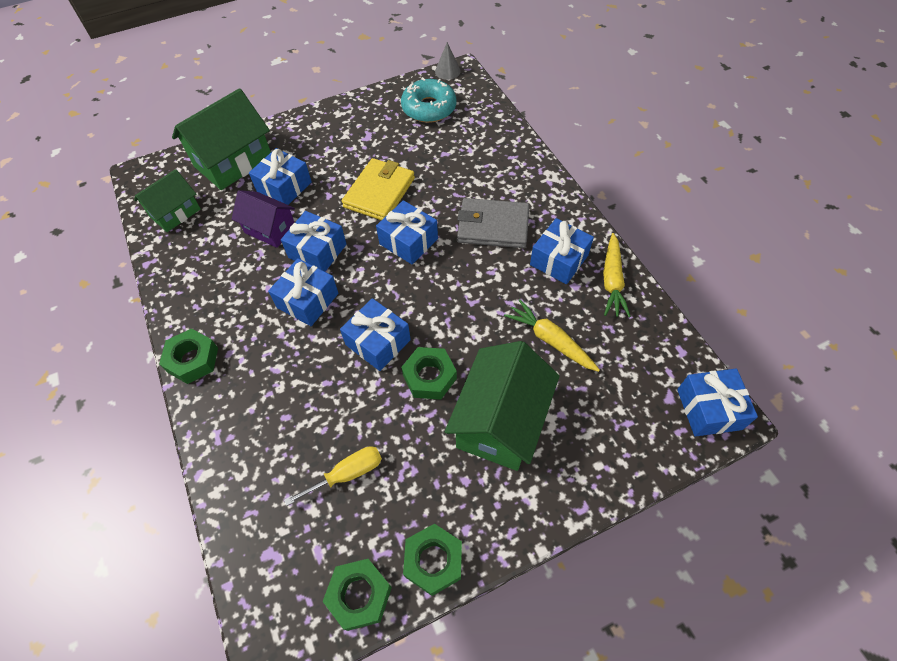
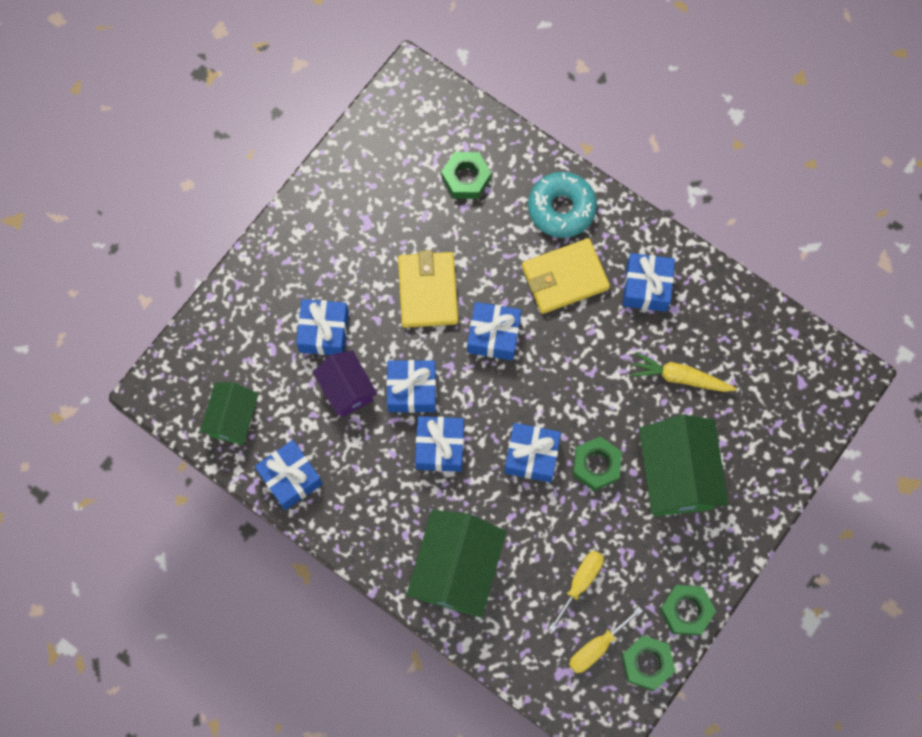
camera: 30 degrees left, 15 degrees up
green nut [159,328,218,384] -> green nut moved to [441,152,491,199]
green house [172,88,271,190] -> green house moved to [406,510,506,618]
purple house [232,190,295,248] -> purple house turned 60 degrees clockwise [313,350,377,417]
turquoise donut [401,77,456,123] -> turquoise donut moved to [528,172,597,238]
grey cone [435,42,461,80] -> none
grey wallet [457,198,530,248] -> yellow wallet [522,238,610,314]
yellow carrot [603,233,631,317] -> none
blue gift [677,368,758,437] -> blue gift moved to [255,440,323,510]
none -> yellow screwdriver [569,607,643,673]

